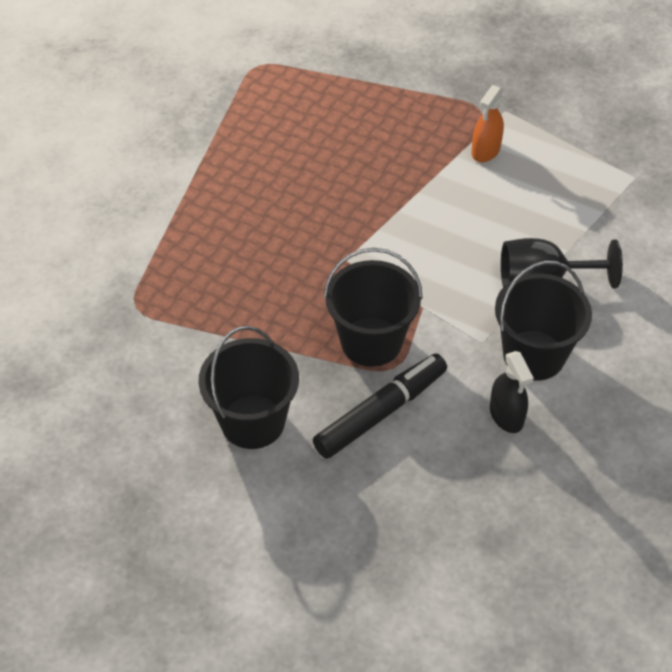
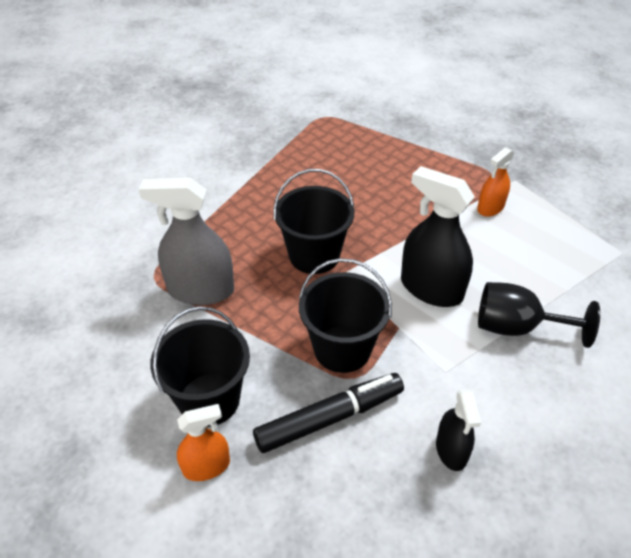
camera: 15 degrees right, 5 degrees down
black bucket [495,261,592,381] -> black bucket moved to [273,169,354,274]
none -> grey spray bottle [139,178,234,305]
none -> orange spray bottle [177,404,230,481]
none -> black spray bottle [401,166,475,307]

